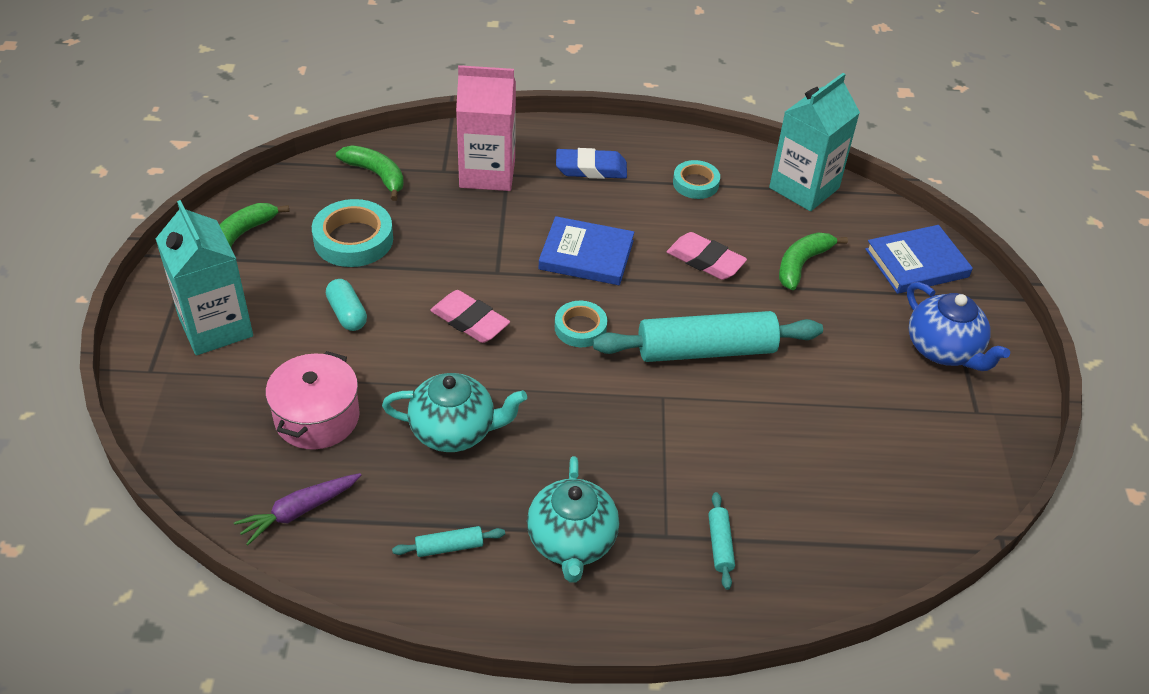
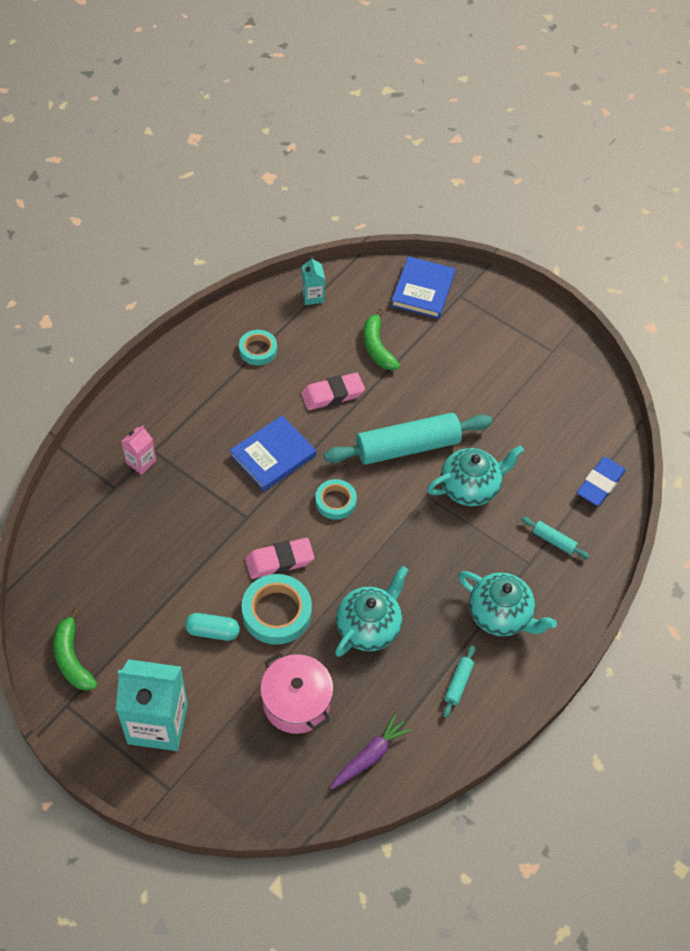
camera: 55 degrees left, 10 degrees up
purple carrot [234,473,361,545] -> purple carrot turned 135 degrees counterclockwise [331,713,412,789]
turquoise tape [312,199,393,267] -> turquoise tape moved to [242,574,312,645]
green banana [336,145,404,201] -> none
pink carton [456,65,516,191] -> pink carton [121,426,156,475], size x0.48
blue eraser [556,148,627,179] -> blue eraser moved to [577,457,626,506]
turquoise rolling pin [593,311,823,362] -> turquoise rolling pin turned 45 degrees clockwise [324,413,492,465]
turquoise carton [769,73,860,211] -> turquoise carton [302,257,325,305], size x0.48
blue teapot [907,282,1010,371] -> none
none -> turquoise teapot [427,445,524,506]

